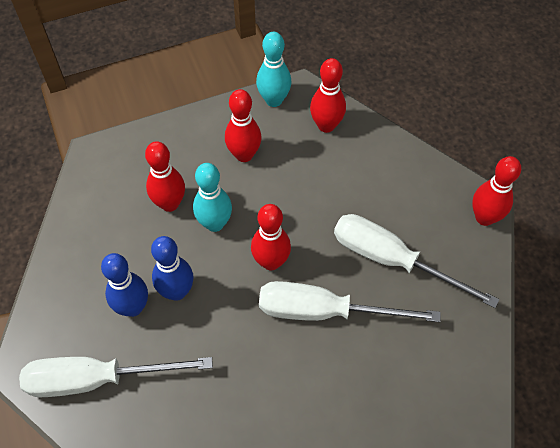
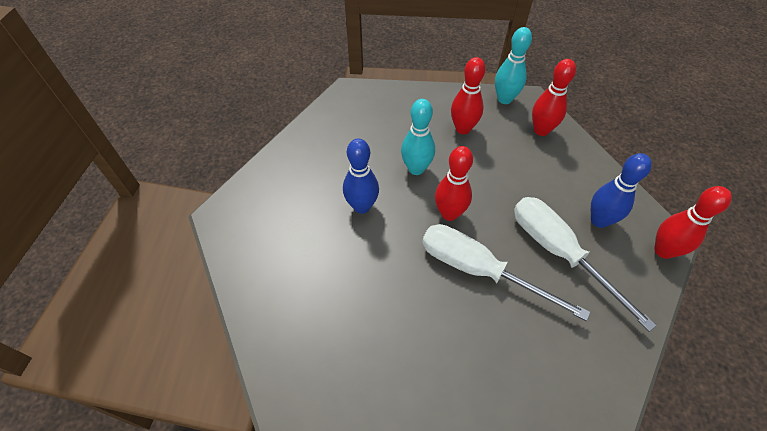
camera: 25 degrees right, 5 degrees down
white screwdriver [19,357,213,397] -> none
blue bowling pin [101,253,148,317] -> blue bowling pin moved to [591,153,652,228]
red bowling pin [145,141,185,212] -> none

